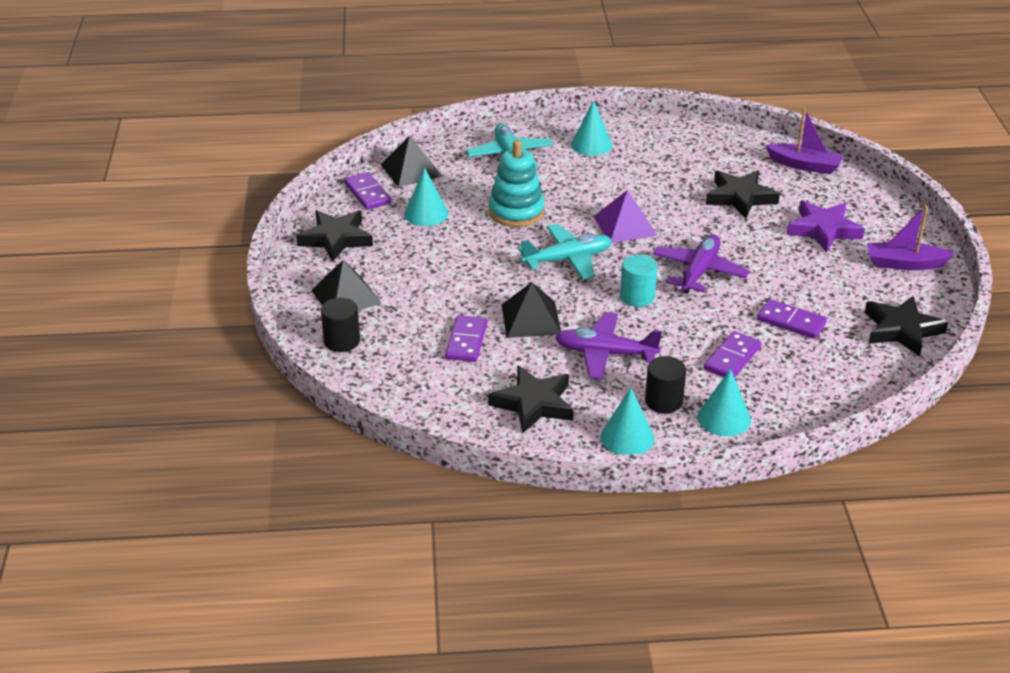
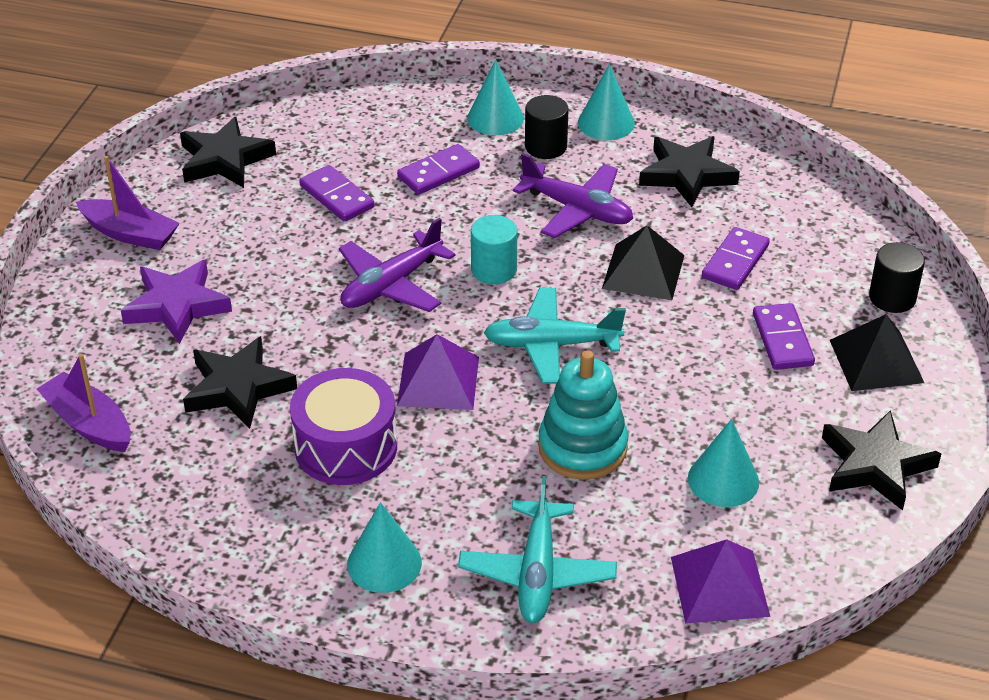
camera: 160 degrees left, 5 degrees up
purple domino [344,172,391,210] -> purple domino moved to [753,303,815,370]
black pyramid [381,135,442,187] -> purple pyramid [671,539,770,624]
none -> purple drum [290,368,397,485]

